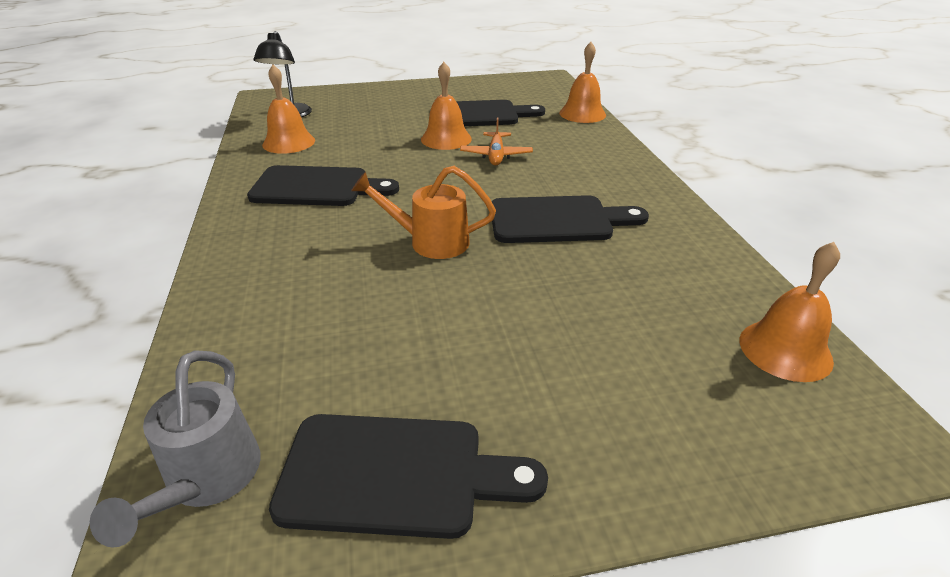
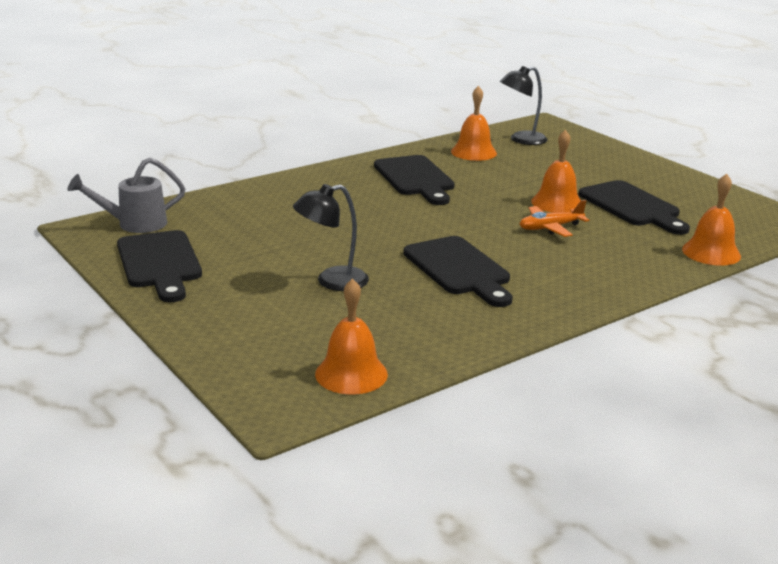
camera: 65 degrees right, 10 degrees down
orange watering can [351,166,496,259] -> none
none -> black lamp [293,184,369,291]

